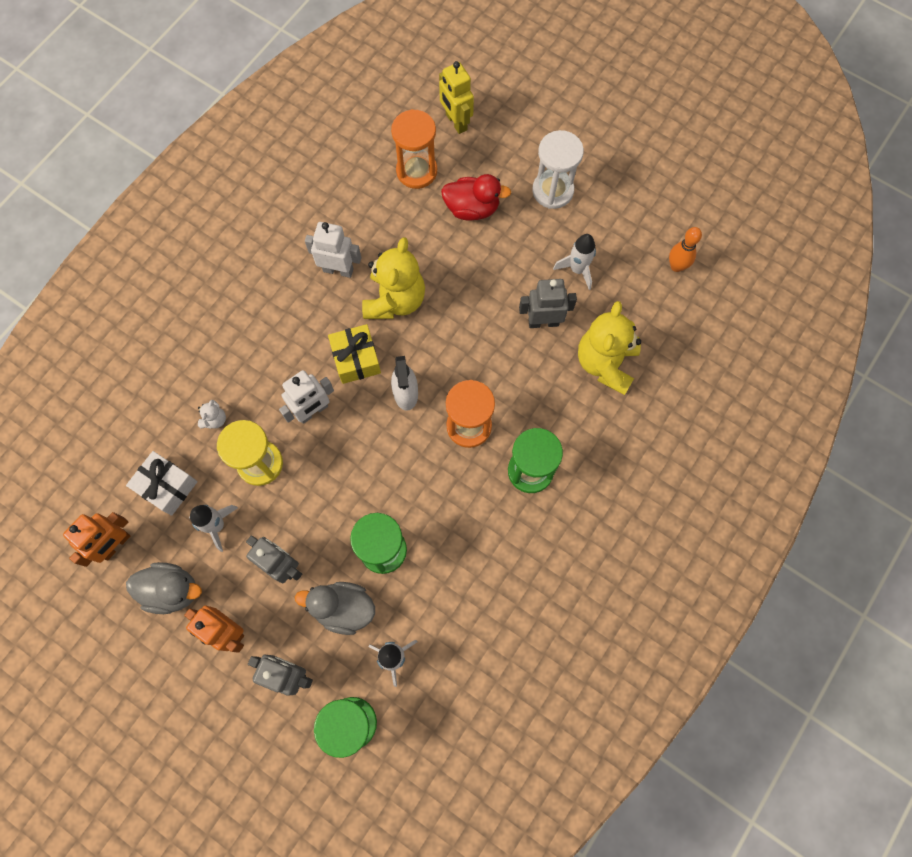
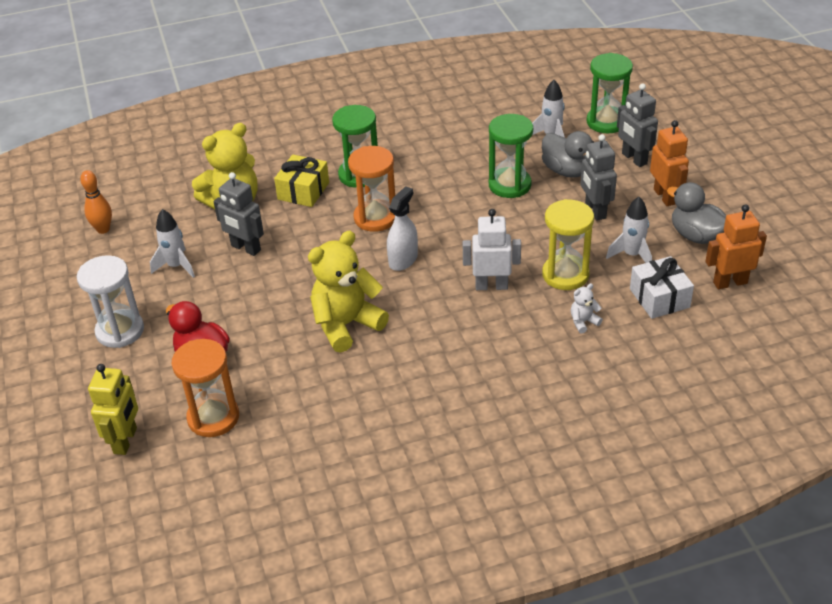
camera: 140 degrees left, 30 degrees down
white robot [305,222,361,278] -> none
yellow gift [328,324,381,384] -> yellow gift moved to [274,154,329,207]

